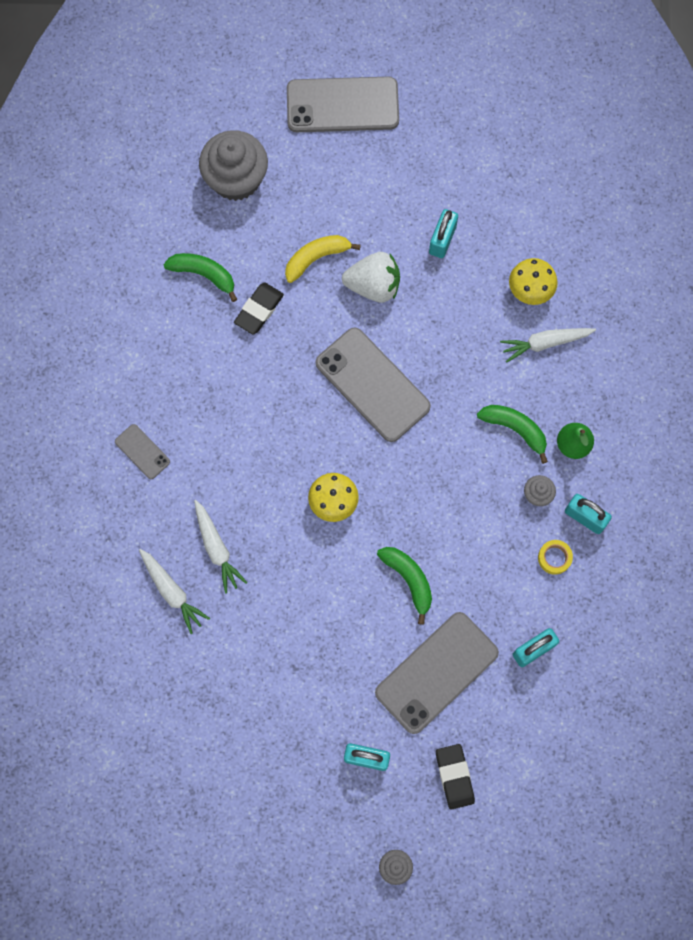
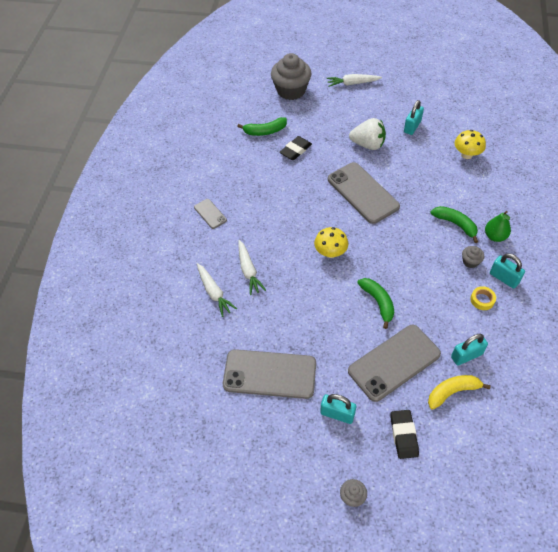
camera: 10 degrees right, 20 degrees down
green banana [164,253,237,302] -> green banana turned 135 degrees clockwise [237,117,287,136]
yellow banana [285,235,361,283] -> yellow banana moved to [428,375,491,410]
grey phone [287,77,399,132] -> grey phone moved to [223,349,316,399]
white carrot [500,328,596,362] -> white carrot moved to [327,74,382,87]

